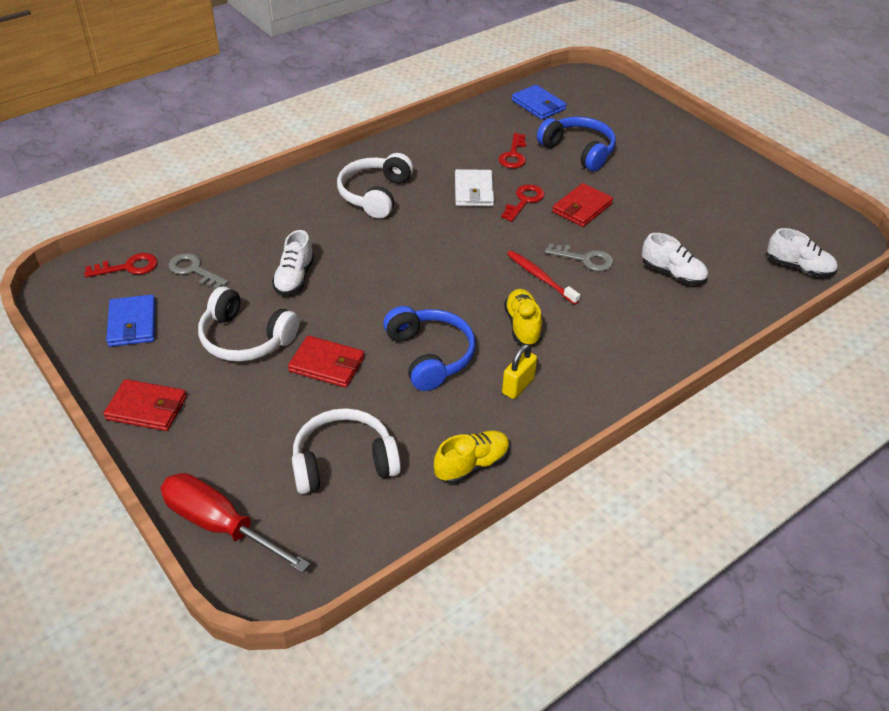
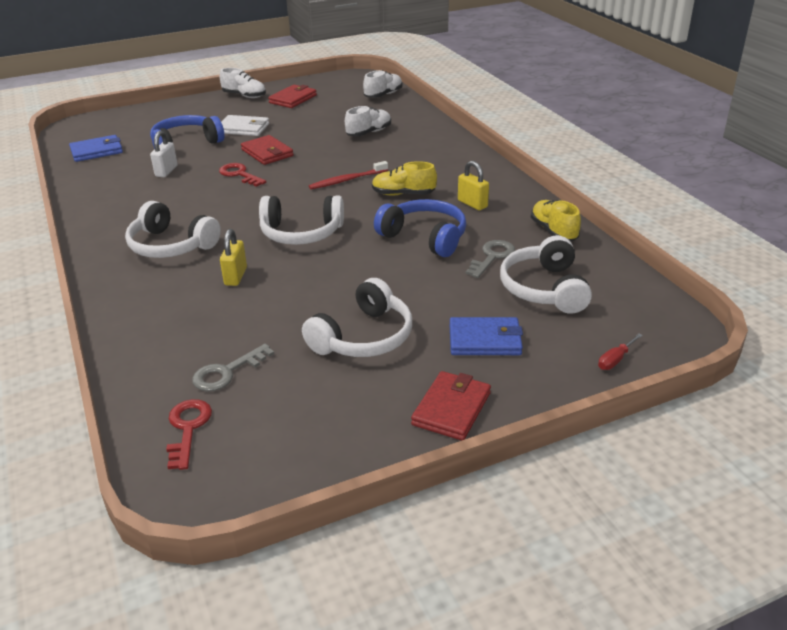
camera: 75 degrees left, 10 degrees down
blue wallet [106,295,156,347] -> blue wallet moved to [450,317,523,355]
red screwdriver [161,473,310,573] -> red screwdriver [598,333,643,370], size x0.41
white shoe [272,230,314,295] -> white shoe moved to [220,68,266,98]
red wallet [288,336,365,388] -> red wallet moved to [268,85,317,108]
blue headphones [383,306,476,391] -> blue headphones turned 45 degrees clockwise [374,199,466,257]
white wallet [455,169,494,206] -> white wallet moved to [221,115,269,136]
red key [498,133,526,168] -> white padlock [150,131,177,177]
grey key [545,243,614,271] -> grey key moved to [465,240,515,278]
none -> yellow padlock [220,229,247,286]
none -> white headphones [259,196,344,245]

